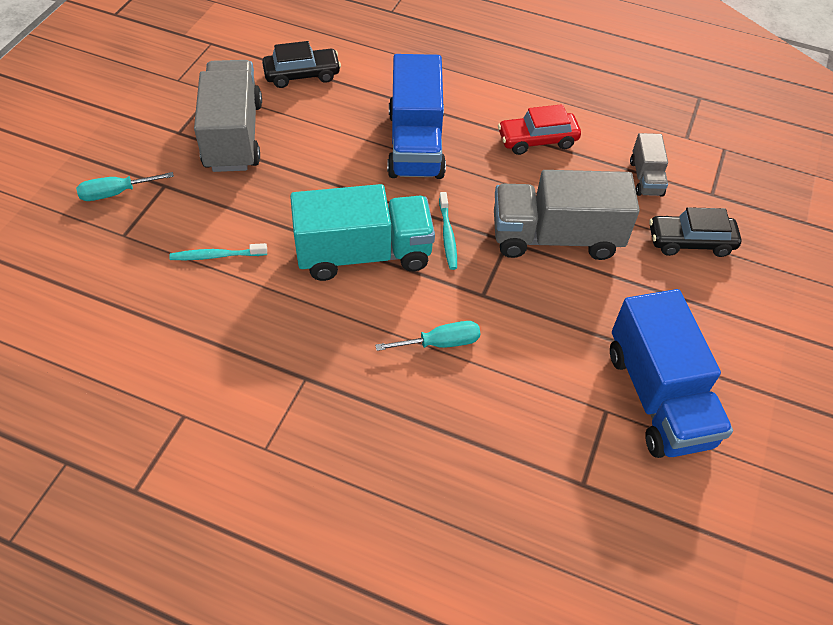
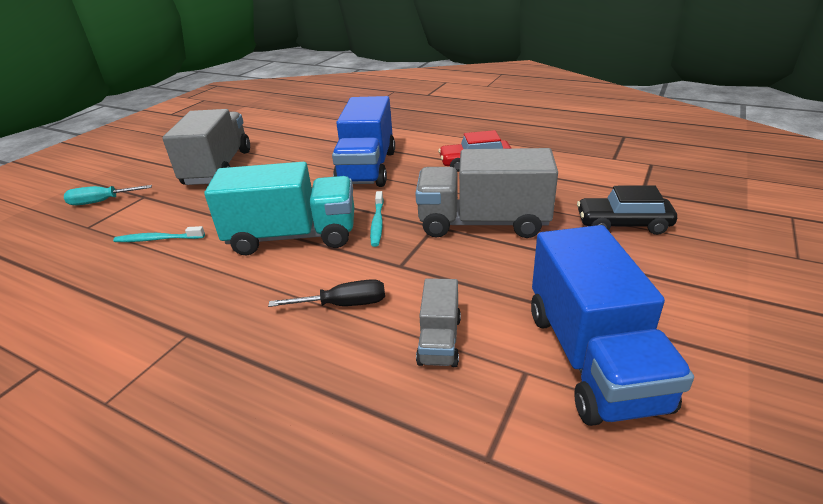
camera: 10 degrees right, 20 degrees down
black car [262,41,341,88] -> none
turquoise screwdriver [375,321,481,351] -> black screwdriver [268,279,385,307]
grey truck [630,133,668,197] -> grey truck moved to [416,278,461,367]

